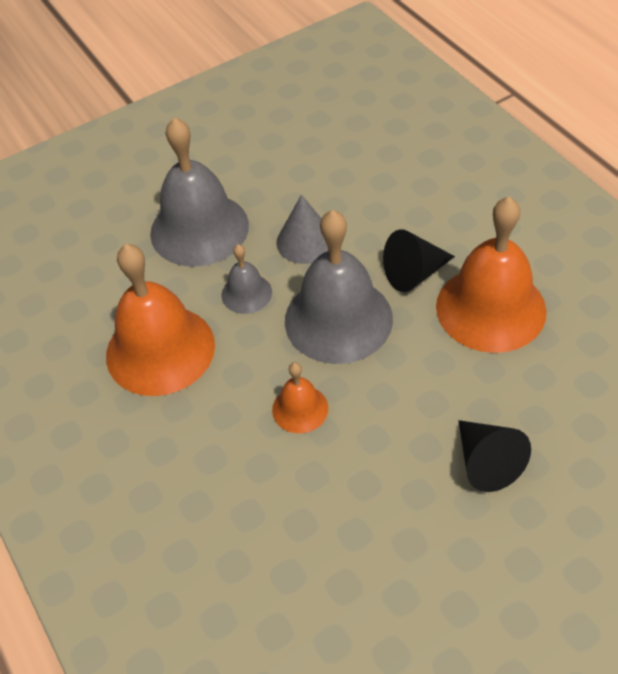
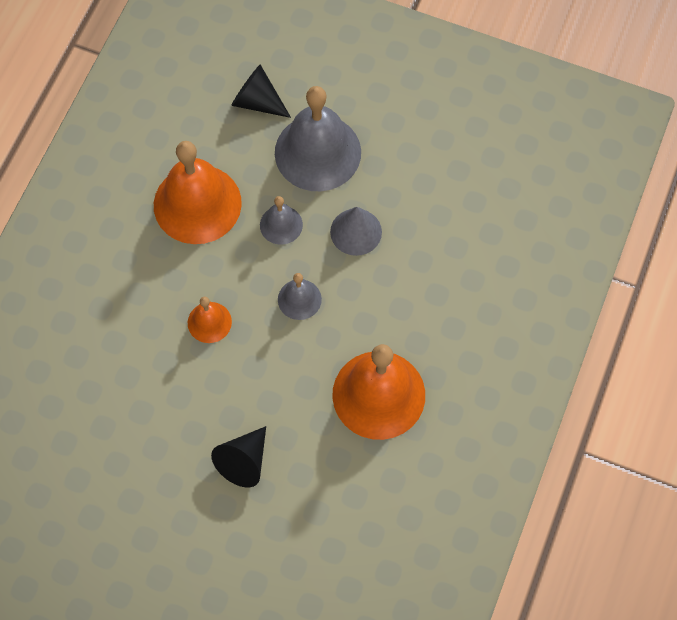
camera: 50 degrees right, 15 degrees up
grey bell [285,210,393,364] -> grey bell [278,273,322,320], size x0.49
black cone [383,229,455,292] -> black cone moved to [231,65,291,118]

